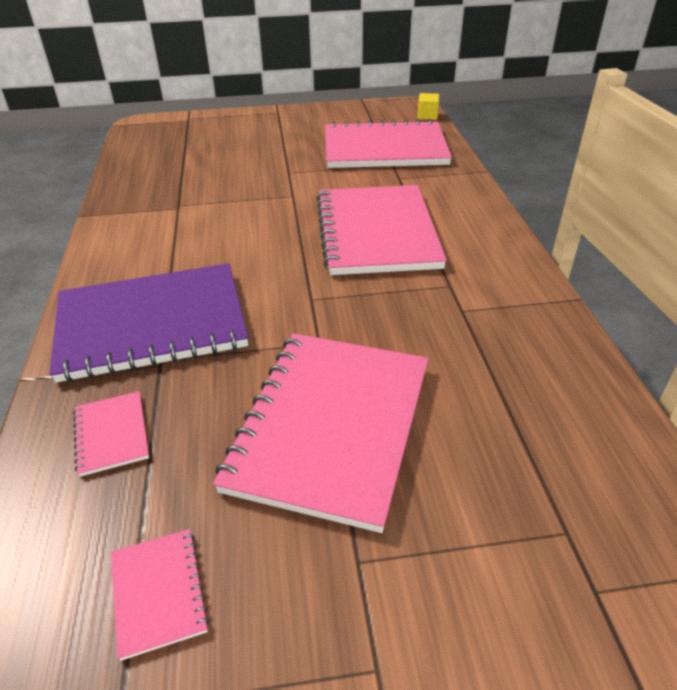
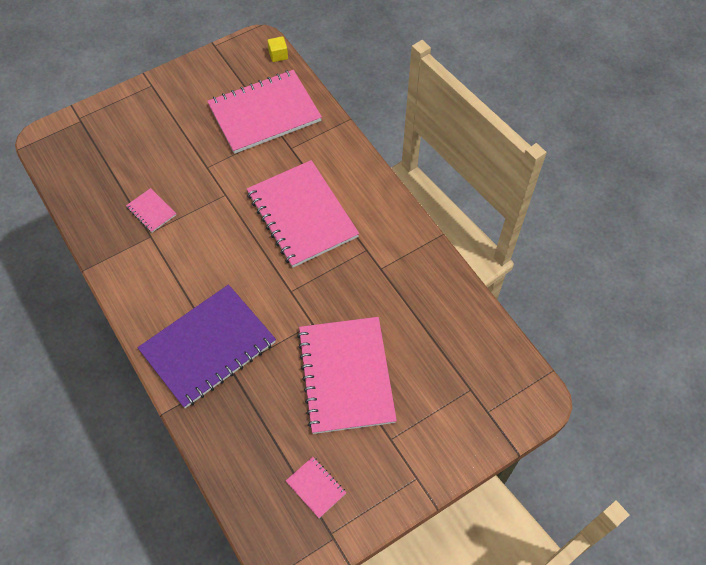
camera: 25 degrees left, 20 degrees up
pink notebook [73,391,149,477] -> pink notebook moved to [126,188,176,232]

